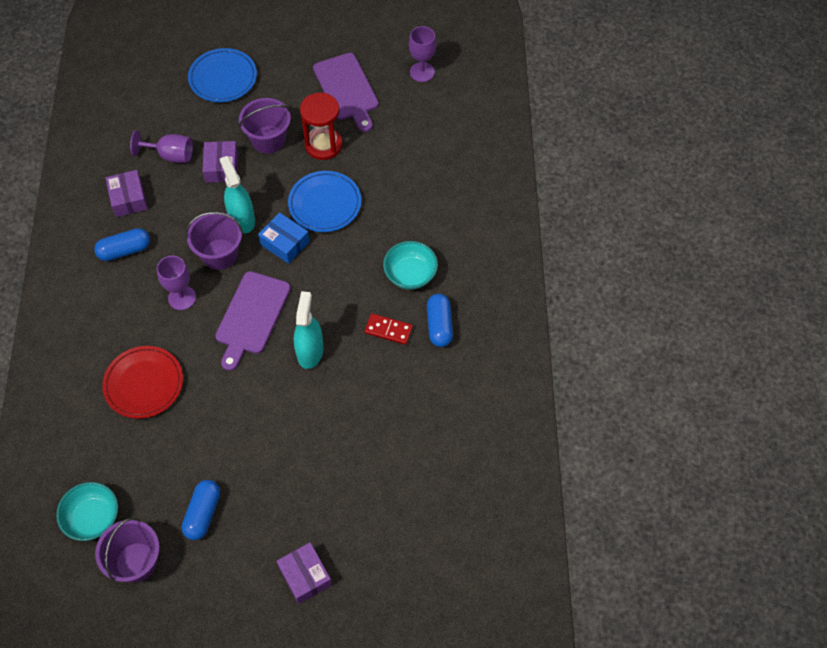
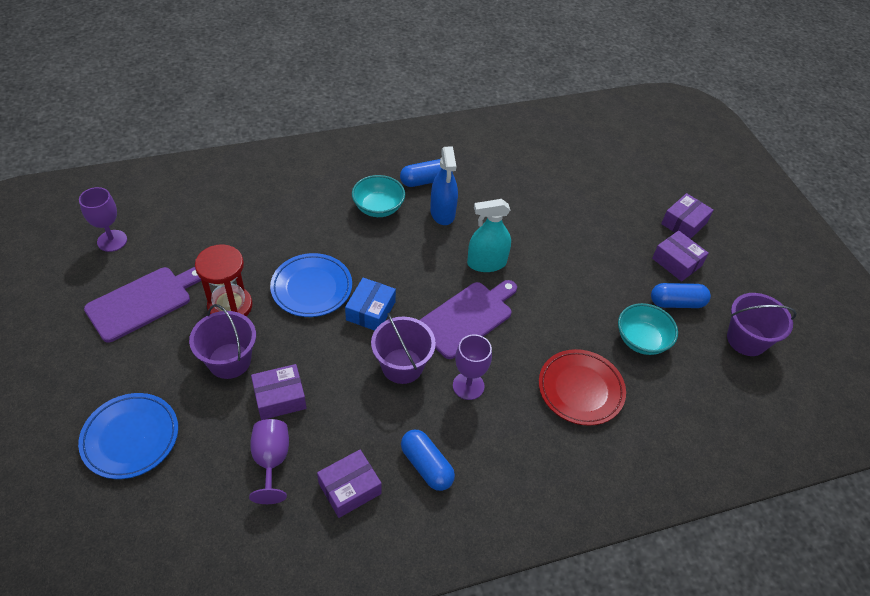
camera: 110 degrees left, 10 degrees down
turquoise bowl [56,482,118,541] -> turquoise bowl moved to [618,303,678,355]
purple cutting board [215,271,291,371] -> purple cutting board turned 45 degrees counterclockwise [420,280,517,359]
turquoise spray bottle [220,156,255,233] -> none
red domino [365,313,413,345] -> blue spray bottle [430,146,458,225]
none -> purple box [652,231,709,281]

